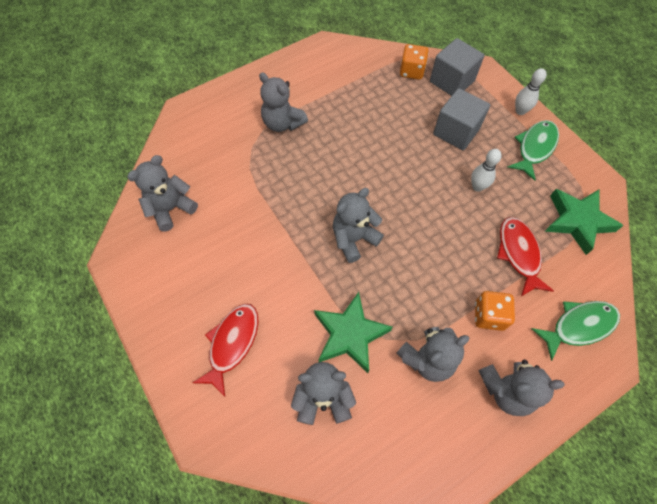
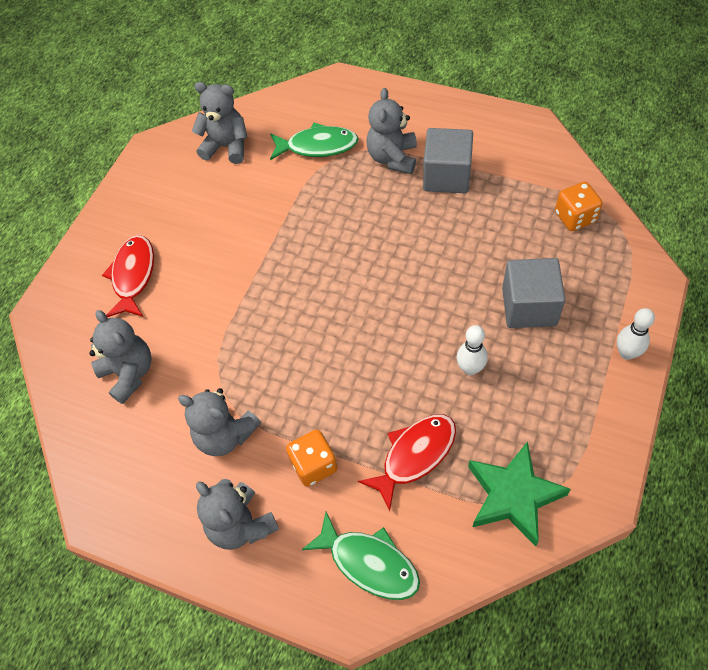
camera: 60 degrees right, 5 degrees down
red fish [193,304,258,397] -> red fish turned 75 degrees counterclockwise [102,235,154,317]
green star [314,292,393,373] -> none
grey teddy bear [333,188,384,263] -> none
grey cube [430,38,484,96] -> grey cube moved to [423,128,473,193]
green fish [508,120,559,181] -> green fish moved to [270,123,359,160]

